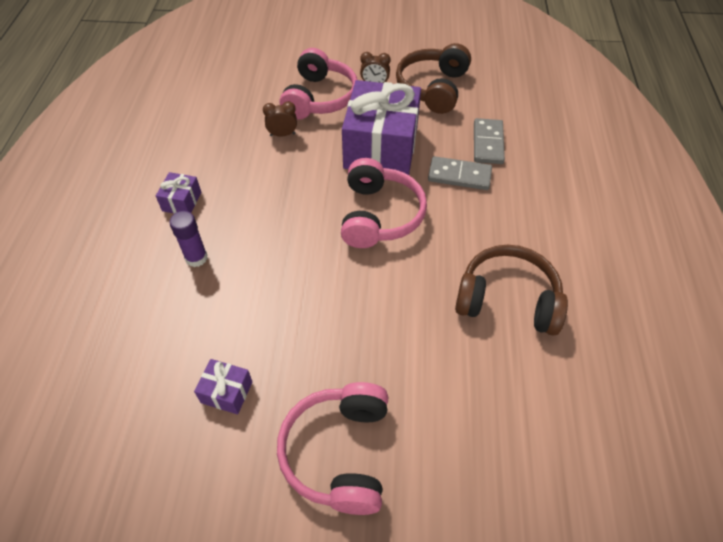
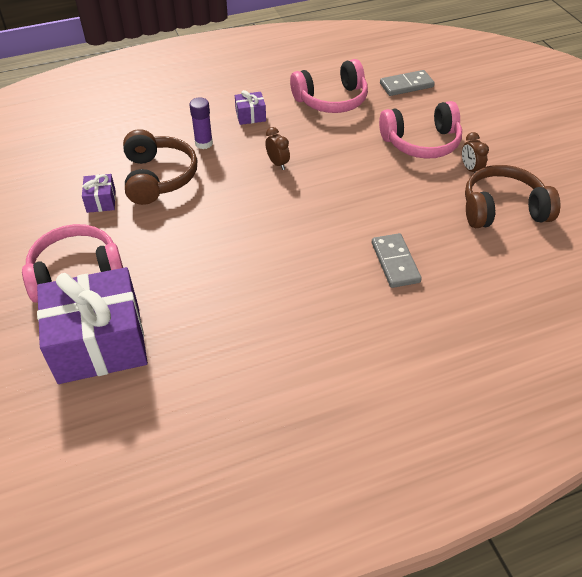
camera: 65 degrees right, 5 degrees down
brown clock [263,101,297,137] -> brown clock moved to [265,127,290,170]
pink headphones [341,158,427,248] -> pink headphones moved to [290,59,368,113]
purple gift [342,80,421,175] -> purple gift moved to [37,267,148,384]
brown headphones [455,245,568,336] -> brown headphones moved to [123,129,198,205]
grey domino [474,118,505,164] -> grey domino moved to [380,70,435,96]

